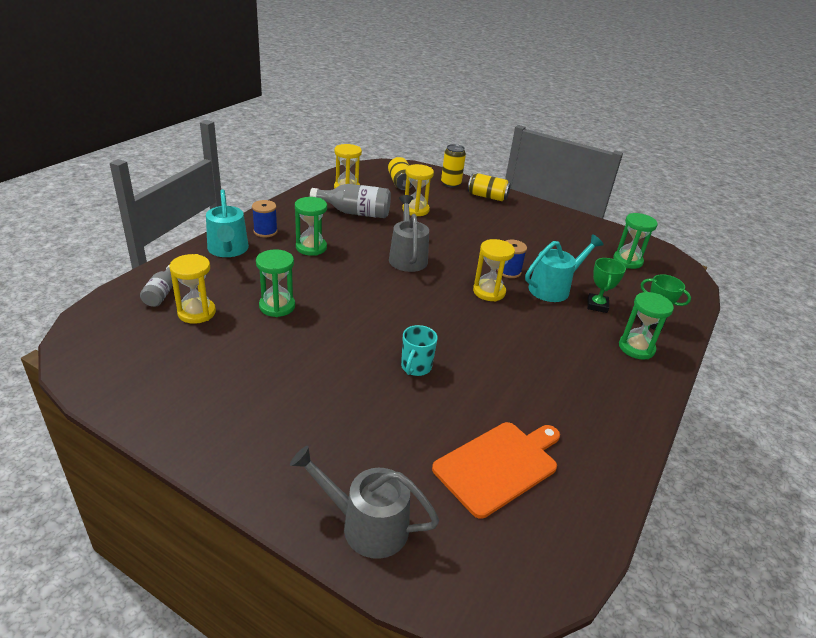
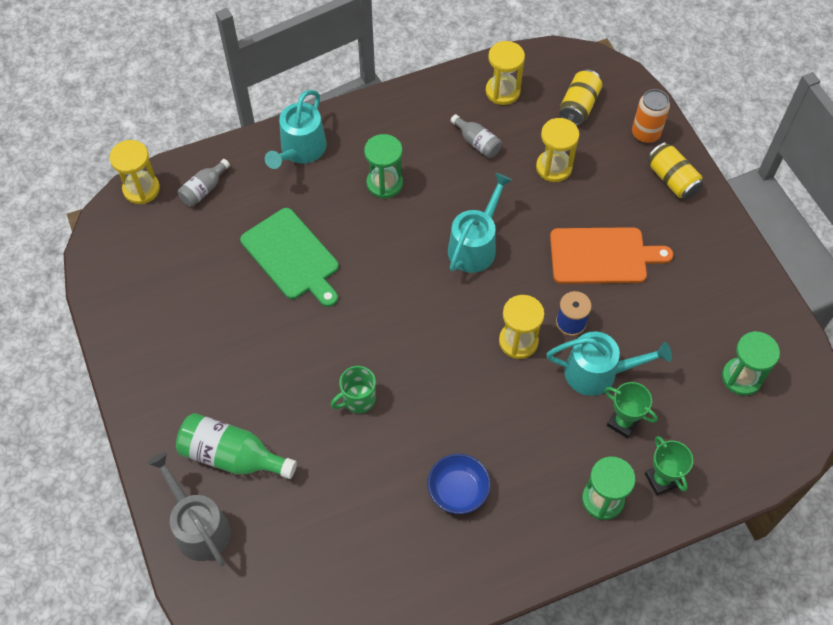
camera: 40 degrees right, 25 degrees up
yellow hourglass [169,254,216,324] -> yellow hourglass moved to [110,140,160,204]
blue spool [252,200,278,237] -> none
green hourglass [256,249,295,317] -> green cutting board [240,208,339,307]
grey bottle [310,184,391,218] -> grey bottle [451,114,502,158], size x0.57
grey watering can [389,195,429,272] -> turquoise watering can [448,173,512,273]
turquoise mug [401,325,438,376] -> green mug [331,366,376,413]
orange cutting board [432,422,560,519] -> orange cutting board moved to [550,227,673,284]
yellow can [441,144,466,188] -> orange can [632,89,670,143]
green trophy [587,258,626,313] -> green trophy turned 75 degrees clockwise [605,382,658,439]
none -> green bottle [176,413,297,479]
none -> blue bowl [427,454,491,514]

